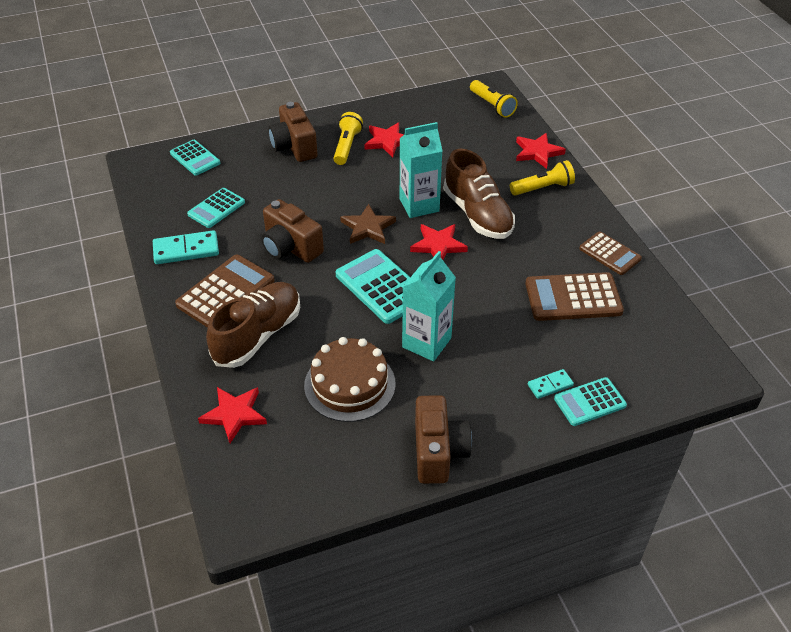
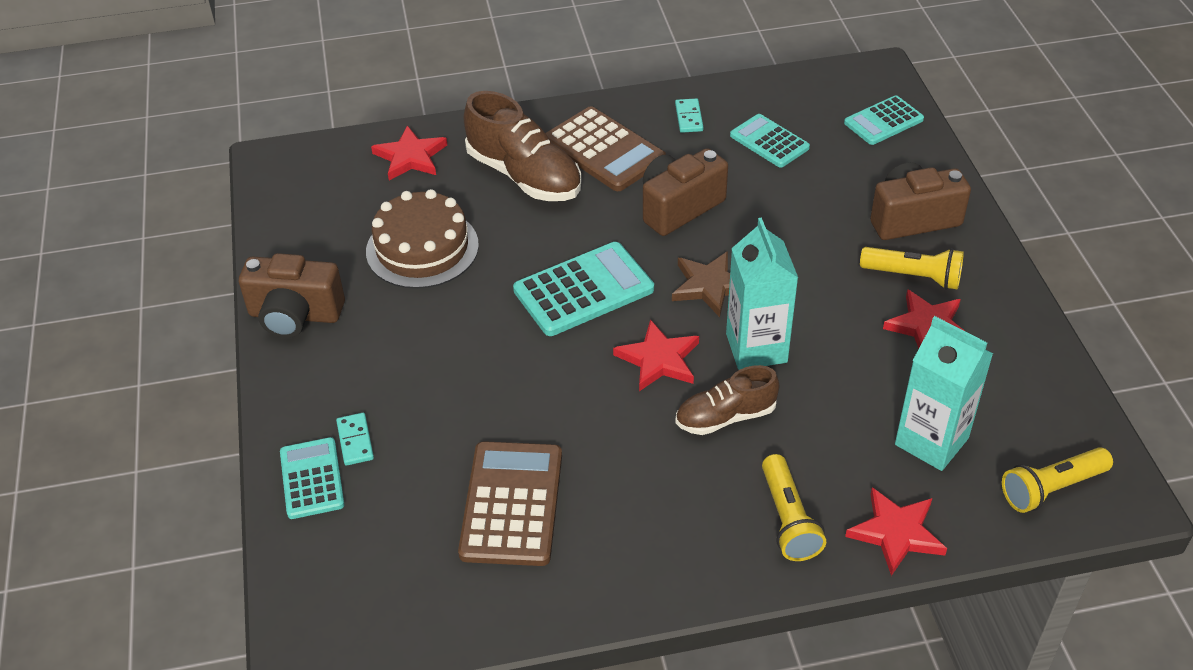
camera: 100 degrees right, 0 degrees up
turquoise domino [153,230,219,264] -> turquoise domino [675,98,704,133], size x0.58
turquoise carton [402,251,456,361] -> turquoise carton moved to [895,316,994,471]
brown shoe [444,148,515,239] -> brown shoe [675,365,779,435], size x0.62
brown calculator [579,231,642,275] -> none

